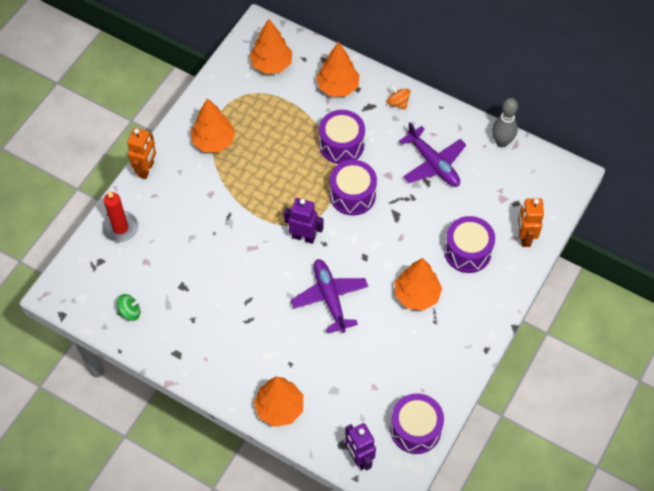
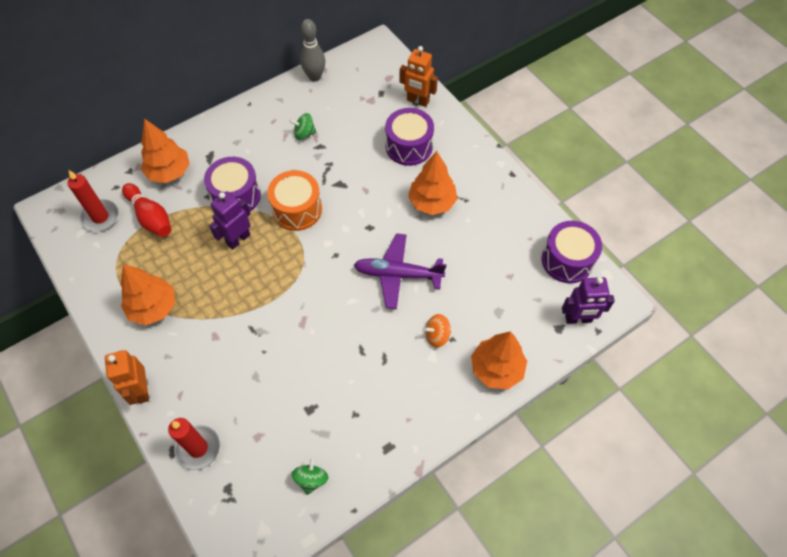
camera: 65 degrees left, 0 degrees up
orange robot [127,128,156,179] -> orange robot turned 150 degrees counterclockwise [105,350,149,405]
orange tree [249,19,292,74] -> red candle [67,170,119,232]
purple robot [284,198,324,244] -> purple robot moved to [209,191,251,250]
purple drum [330,160,377,215] -> orange drum [267,170,322,231]
orange spinning top [387,84,411,110] -> orange spinning top moved to [424,314,451,347]
purple plane [399,122,466,187] -> green spinning top [290,113,317,140]
none -> red bowling pin [122,183,171,237]

